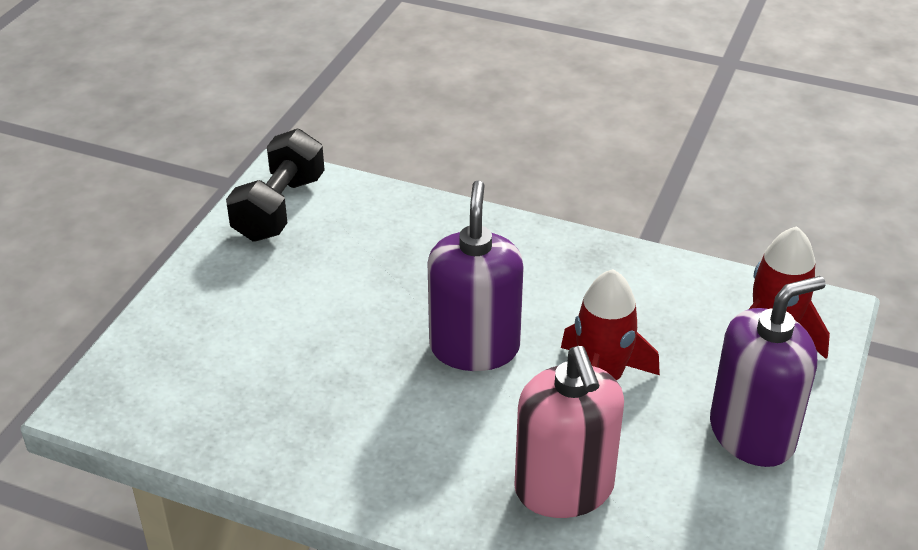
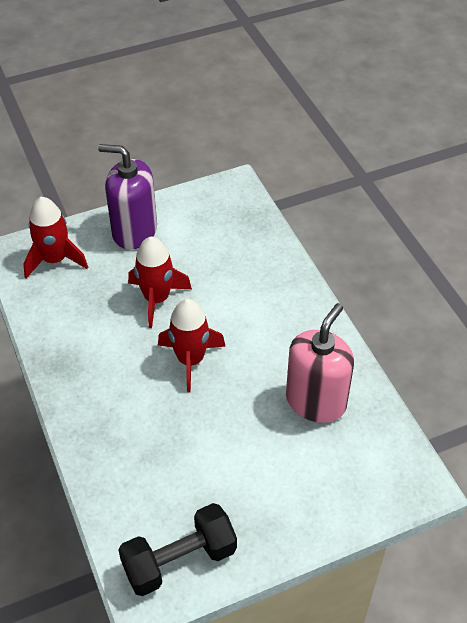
camera: 135 degrees left, 10 degrees up
purple soap dispenser [428,180,524,371] -> red rocket [158,299,226,393]
pink soap dispenser [514,346,624,518] -> pink soap dispenser moved to [286,303,354,423]

